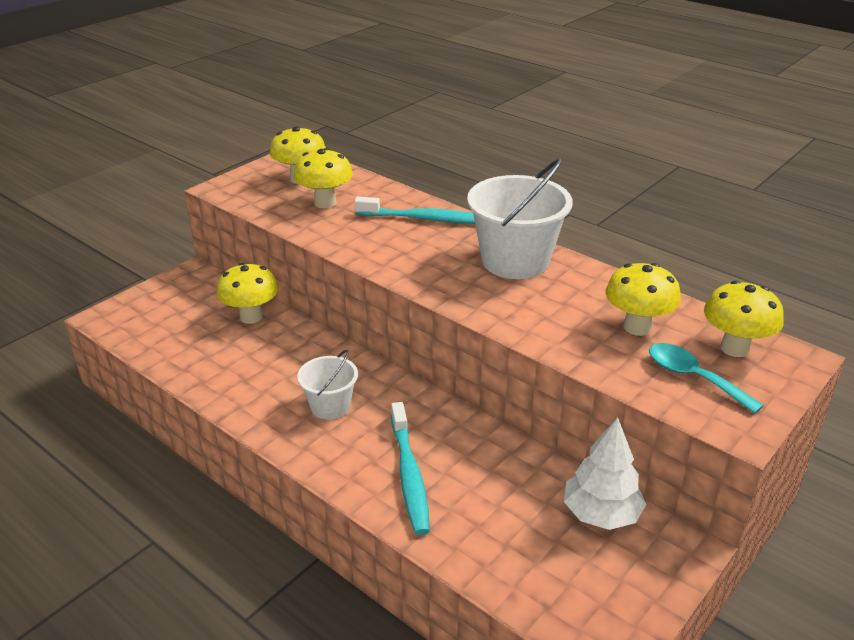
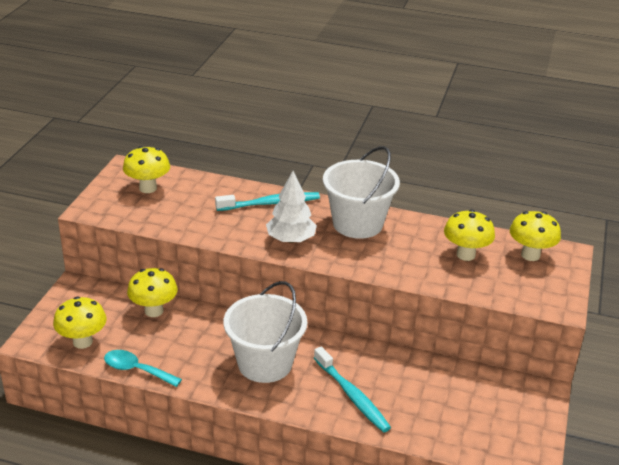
camera: 25 degrees left, 0 degrees up
yellow mushroom [293,148,353,209] -> yellow mushroom moved to [53,297,107,349]
white bucket [297,350,358,420] -> white bucket [224,281,307,383], size x1.80
white tree [564,417,646,530] -> white tree moved to [266,171,317,243]
turquoise spoon [649,343,764,414] -> turquoise spoon moved to [104,350,182,387]

